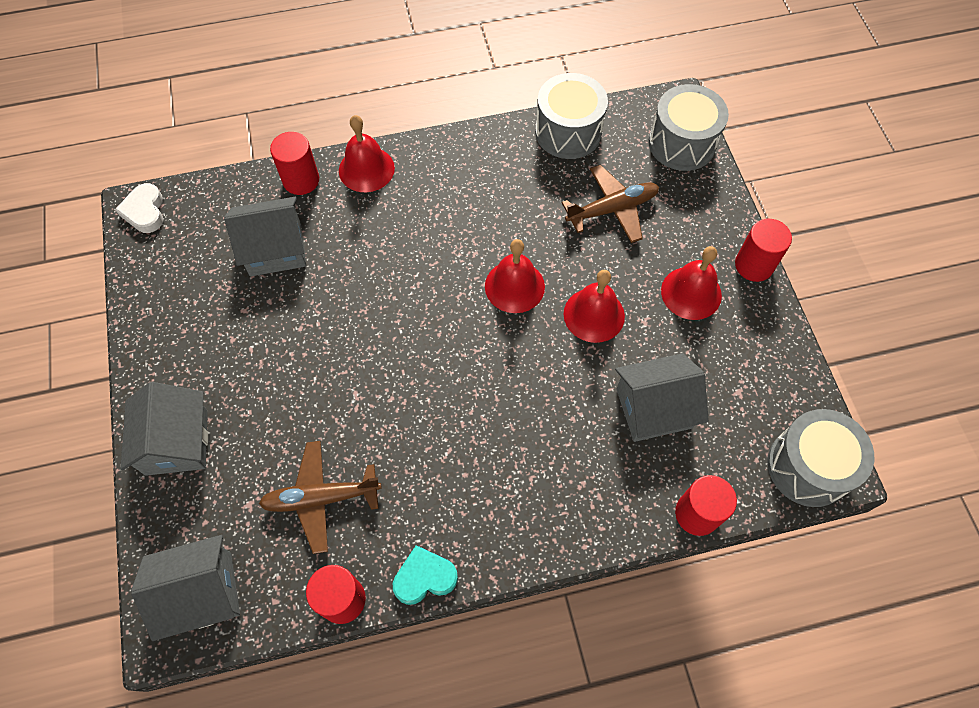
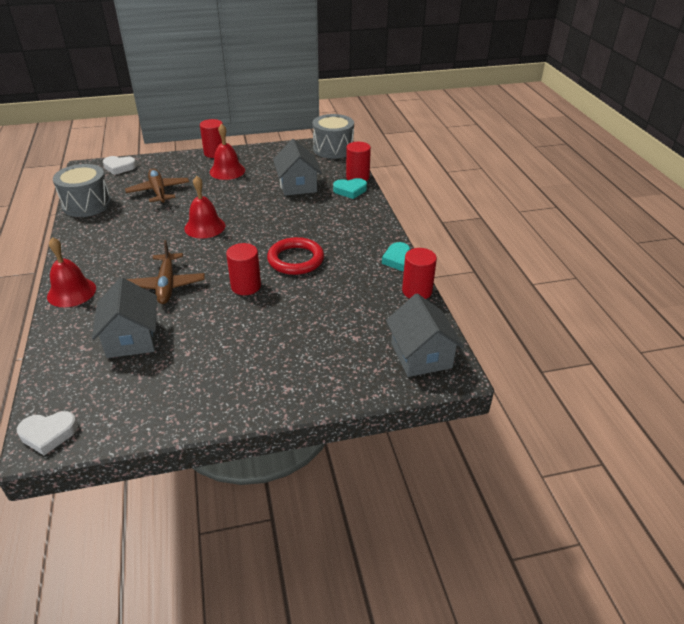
camera: 90 degrees left, 25 degrees down
grey house [120,382,208,476] -> none
brown plane [259,441,382,554] -> brown plane moved to [126,240,205,304]
red cylinder [270,132,319,195] -> red cylinder moved to [226,243,261,295]
red bell [564,270,625,343] -> none
grey drum [649,84,729,171] -> white heart [103,156,137,175]
none -> red ring [267,237,324,275]
none -> turquoise heart [333,178,367,199]

